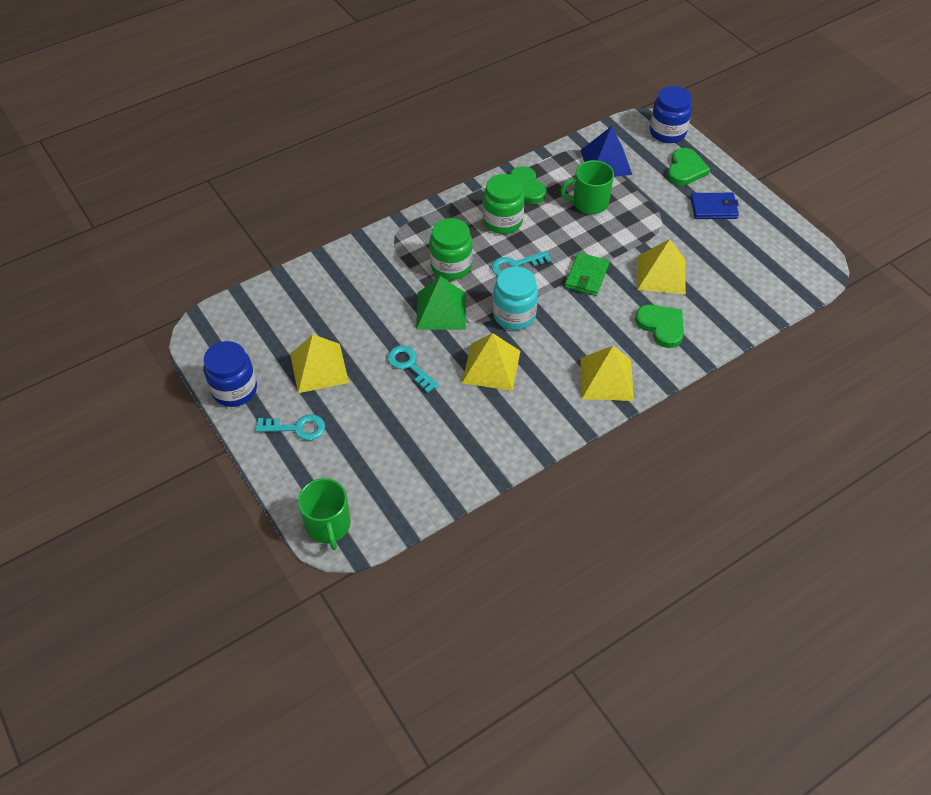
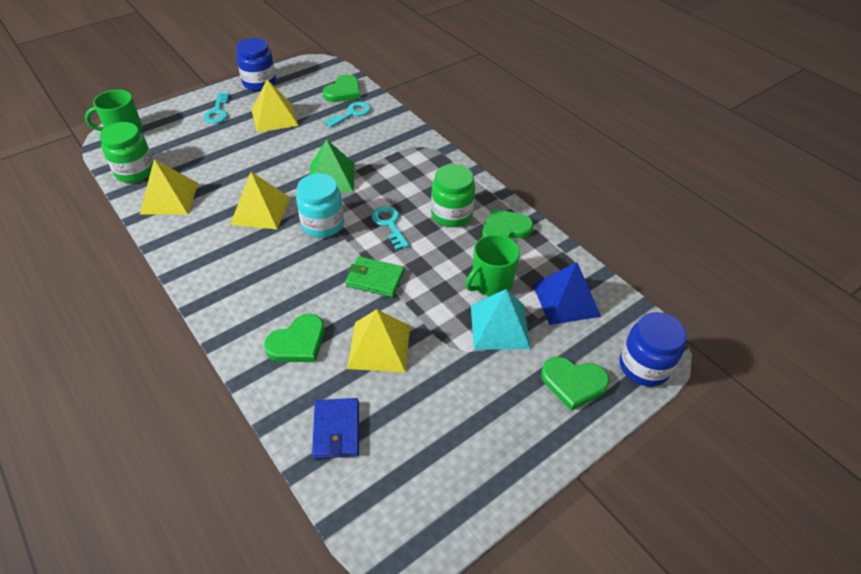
camera: 85 degrees right, 5 degrees down
turquoise key [388,345,439,393] -> turquoise key moved to [324,102,371,128]
green jar [429,218,472,280] -> green jar moved to [100,122,154,183]
green mug [560,160,614,214] -> green mug turned 120 degrees counterclockwise [465,234,520,296]
yellow pyramid [580,346,634,401] -> yellow pyramid moved to [140,159,198,214]
blue wallet [690,193,739,219] -> blue wallet moved to [312,398,359,459]
none -> green heart [323,75,361,102]
none -> turquoise pyramid [471,289,531,350]

